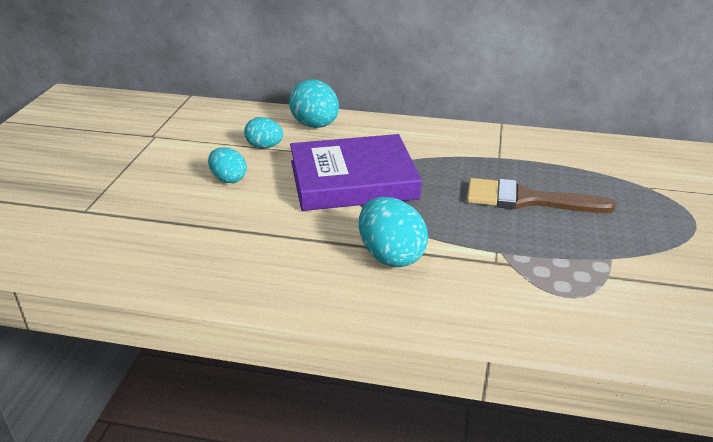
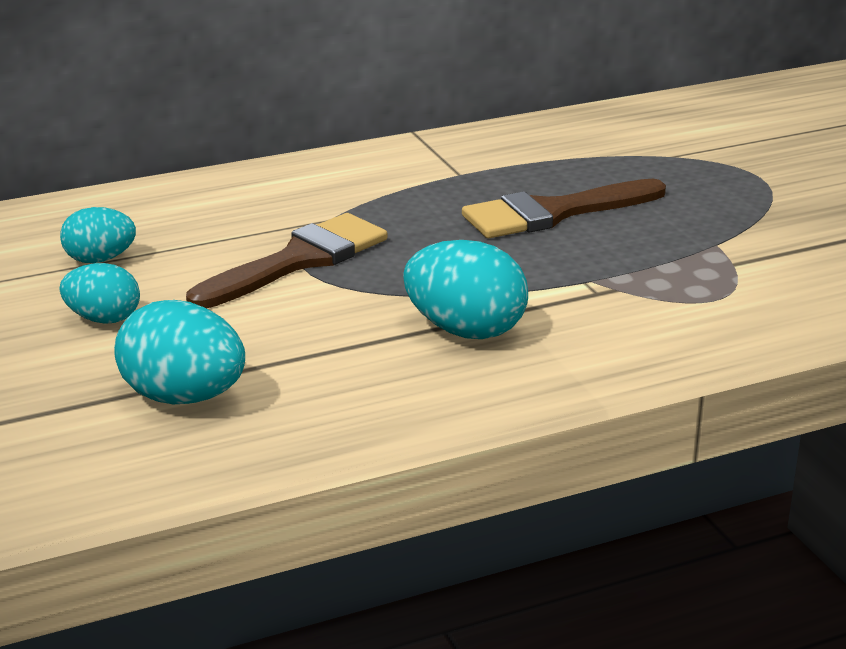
camera: 35 degrees left, 5 degrees down
turquoise egg [289,79,339,128] -> turquoise egg moved to [114,300,245,404]
purple book [290,134,422,211] -> brown brush [186,213,387,308]

